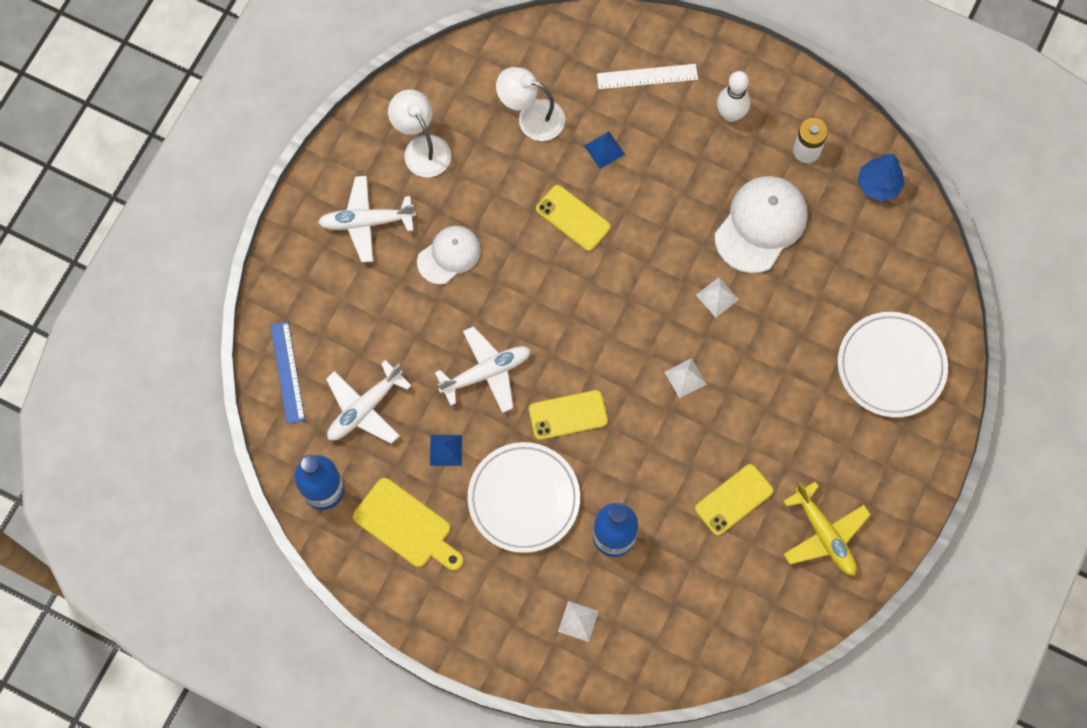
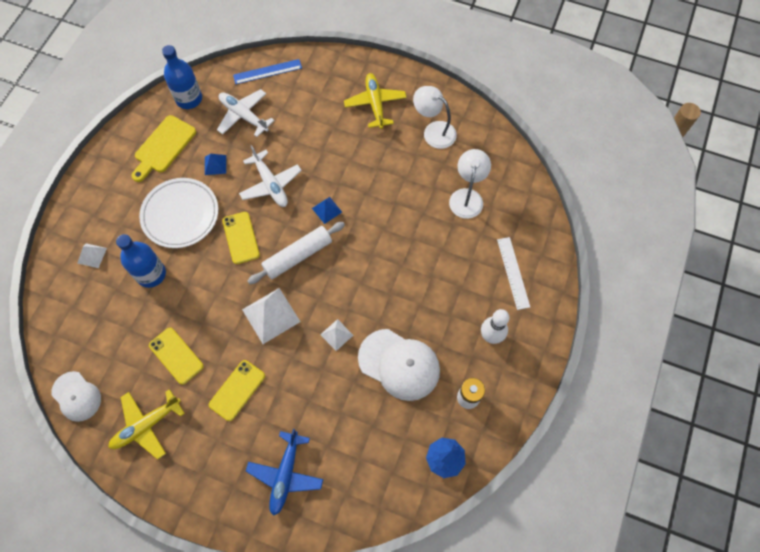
camera: 85 degrees right, 5 degrees down
white plane [318,176,416,263] -> yellow plane [344,73,407,129]
white lamp [388,89,451,177] -> white lamp turned 105 degrees counterclockwise [413,86,457,149]
white cap [417,226,481,285] -> white cap moved to [51,371,101,422]
yellow phone [536,185,611,251] -> yellow phone moved to [209,360,265,421]
blue pyramid [584,131,625,169] -> blue pyramid moved to [312,197,342,224]
white pyramid [665,358,707,398] -> white pyramid [242,288,301,344], size x1.84
white plate [838,312,948,418] -> blue plane [246,429,323,516]
none -> white rolling pin [248,222,345,284]

